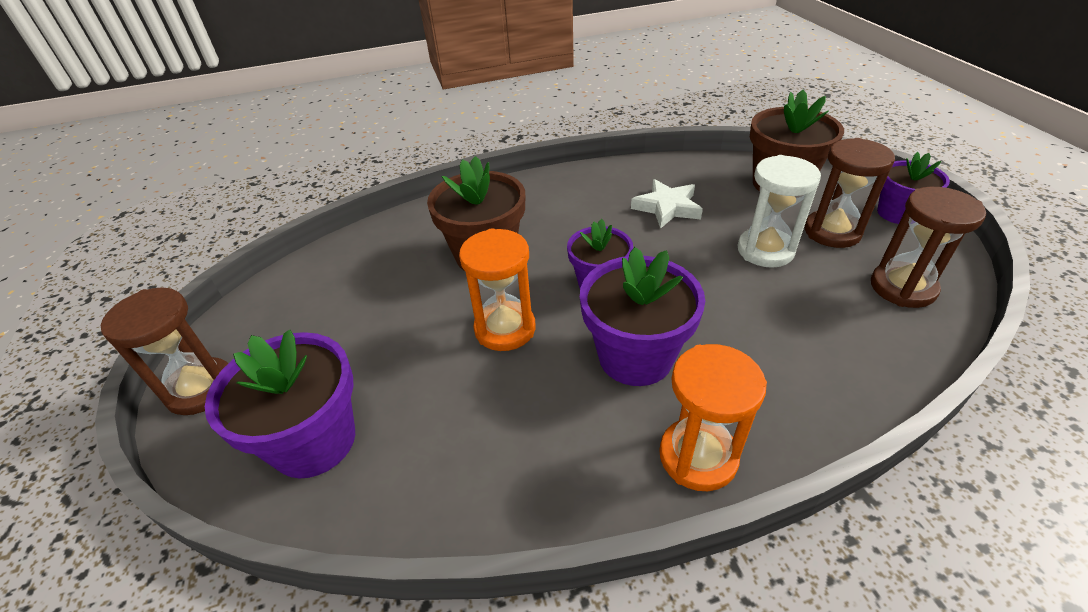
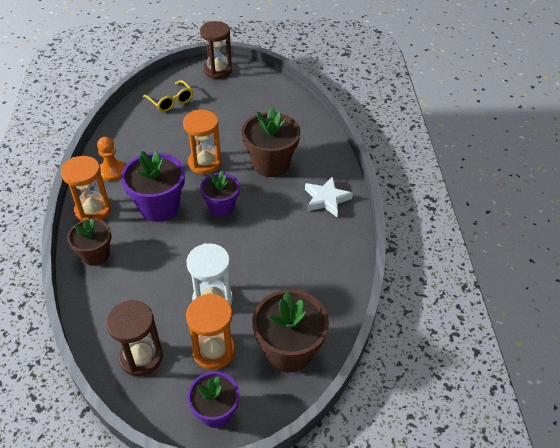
camera: 100 degrees right, 5 degrees up
purple flower pot [205,330,355,479] -> yellow glasses [143,80,193,112]
white star [631,179,703,229] -> white star moved to [305,176,353,217]
brown hourglass [805,138,895,248] -> orange hourglass [186,293,235,370]
none -> brown flower pot [67,218,111,266]
none -> orange pawn [97,137,125,181]

